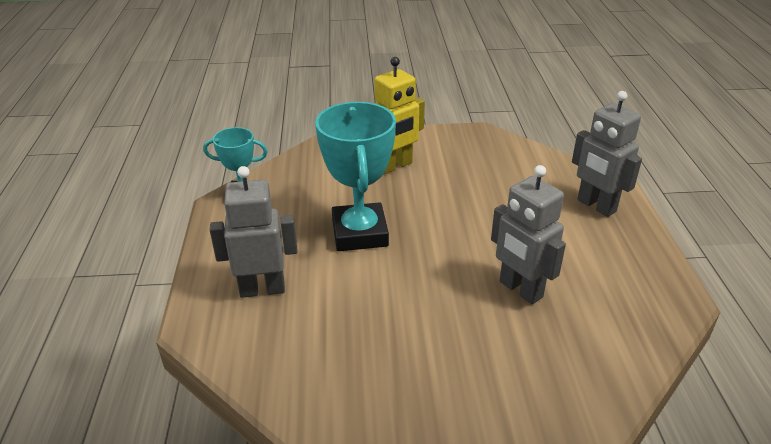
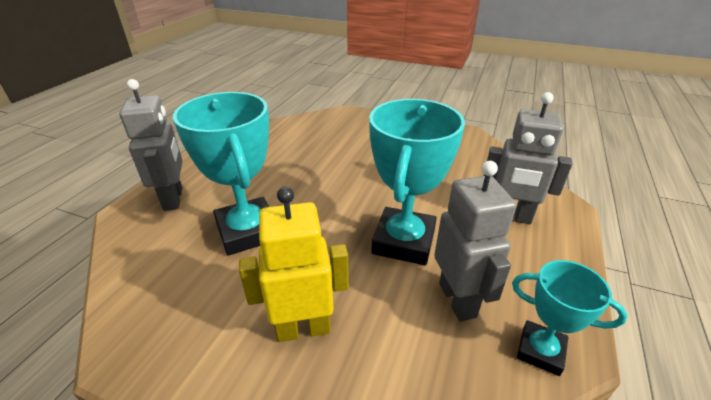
camera: 155 degrees left, 0 degrees up
grey robot [491,165,566,304] -> grey robot moved to [434,161,516,321]
none -> turquoise trophy [173,92,269,256]

